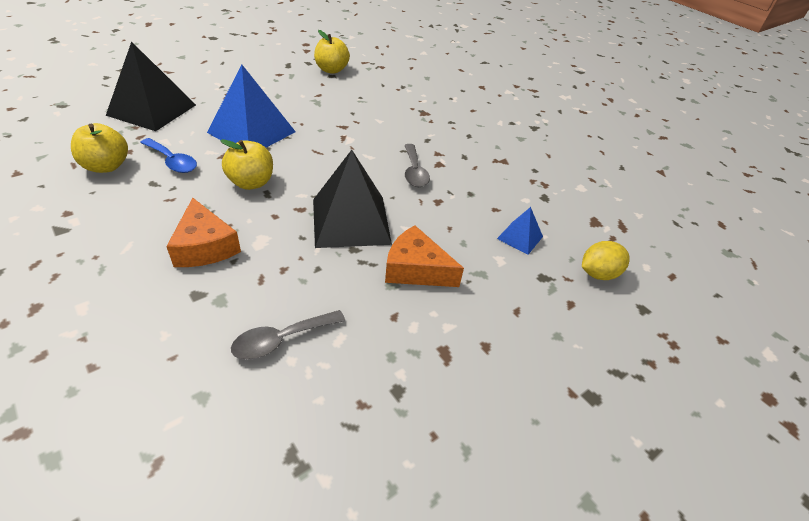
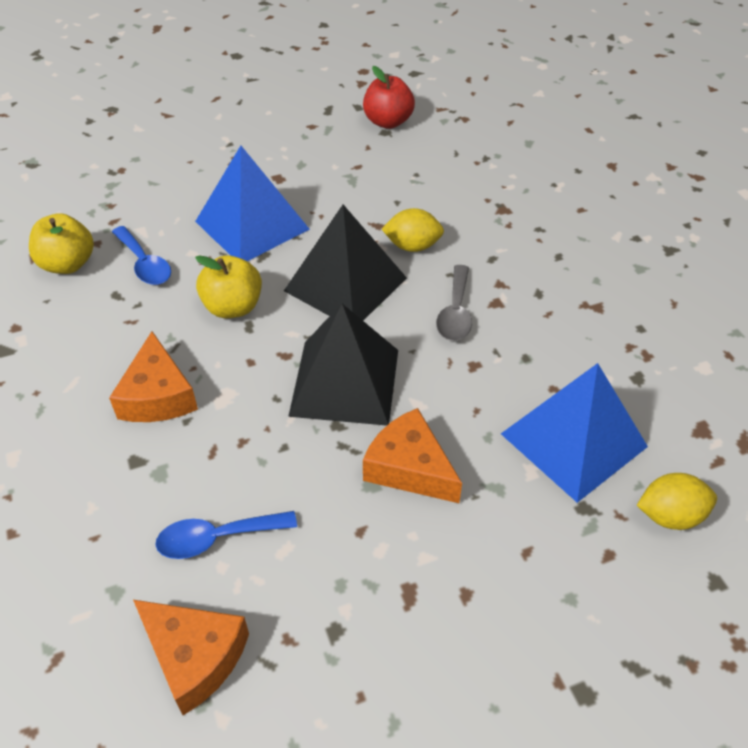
camera: 20 degrees right, 5 degrees up
black pyramid [106,41,196,131] -> black pyramid moved to [284,205,407,320]
grey spoon [231,310,345,360] -> blue spoon [156,511,297,559]
yellow apple [314,30,350,74] -> red apple [363,66,415,129]
blue pyramid [497,207,543,255] -> blue pyramid [501,363,648,503], size x2.09
none -> orange cheese [133,600,249,715]
none -> yellow lemon [382,208,444,252]

